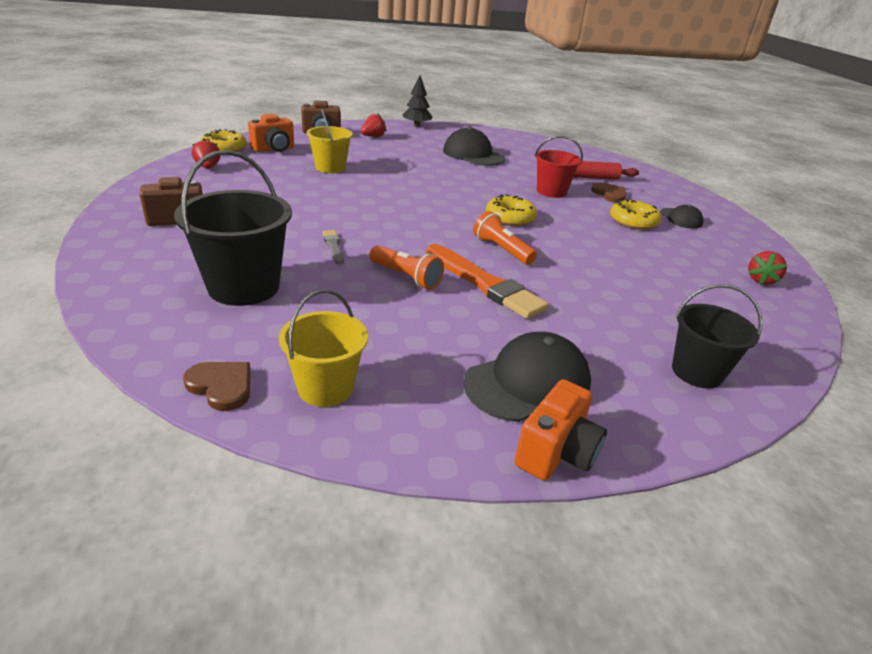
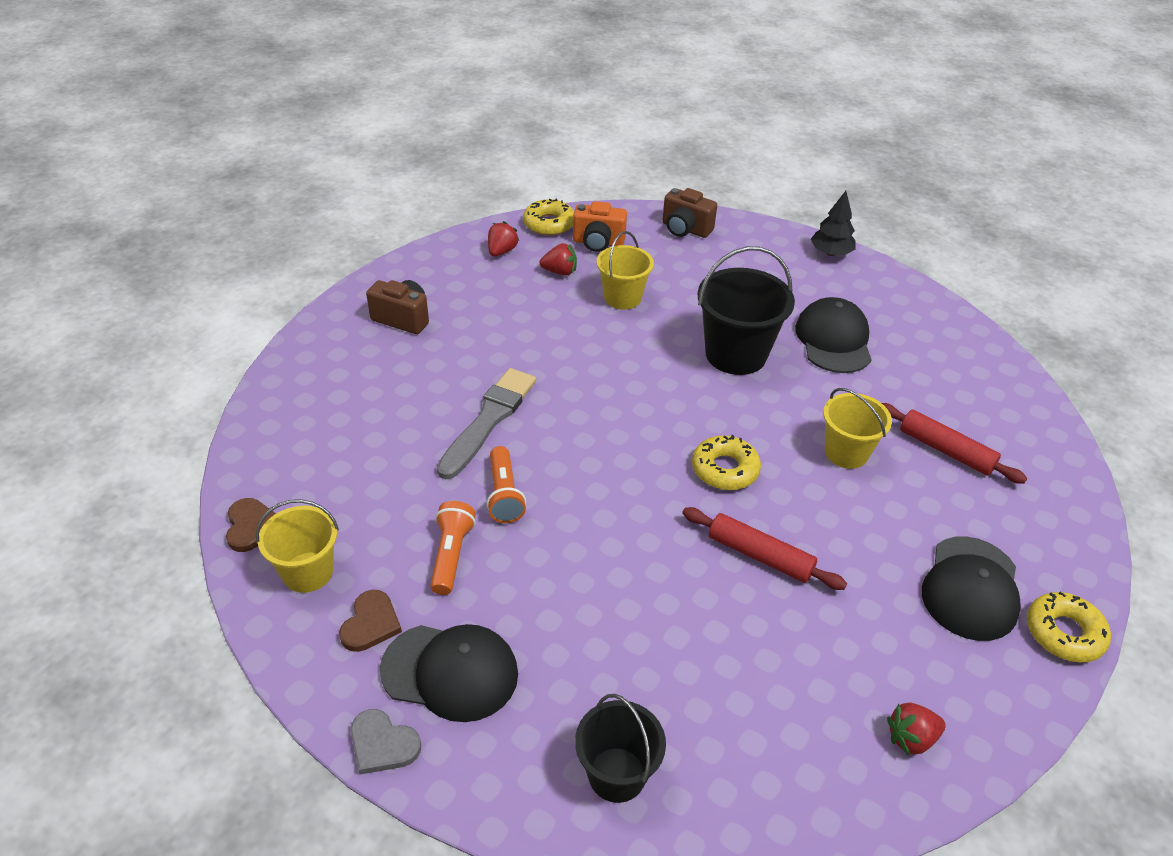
camera: 45 degrees right, 10 degrees up
black bucket [174,150,292,306] -> black bucket moved to [697,246,795,375]
grey brush [322,230,344,264] -> grey brush [437,368,536,479], size x2.15
red strawberry [361,113,387,137] -> red strawberry moved to [540,243,577,276]
orange brush [426,244,549,319] -> none
orange flashlight [473,211,537,265] -> orange flashlight moved to [430,501,476,595]
orange camera [515,379,607,480] -> grey heart [351,709,421,775]
red bucket [535,136,583,198] -> yellow bucket [823,388,892,469]
brown heart [591,182,626,203] -> brown heart moved to [339,590,402,652]
yellow donut [610,199,661,230] -> yellow donut moved to [1027,592,1111,662]
black cap [660,205,703,229] -> black cap [922,536,1021,641], size x1.77
none -> red rolling pin [682,507,847,590]

